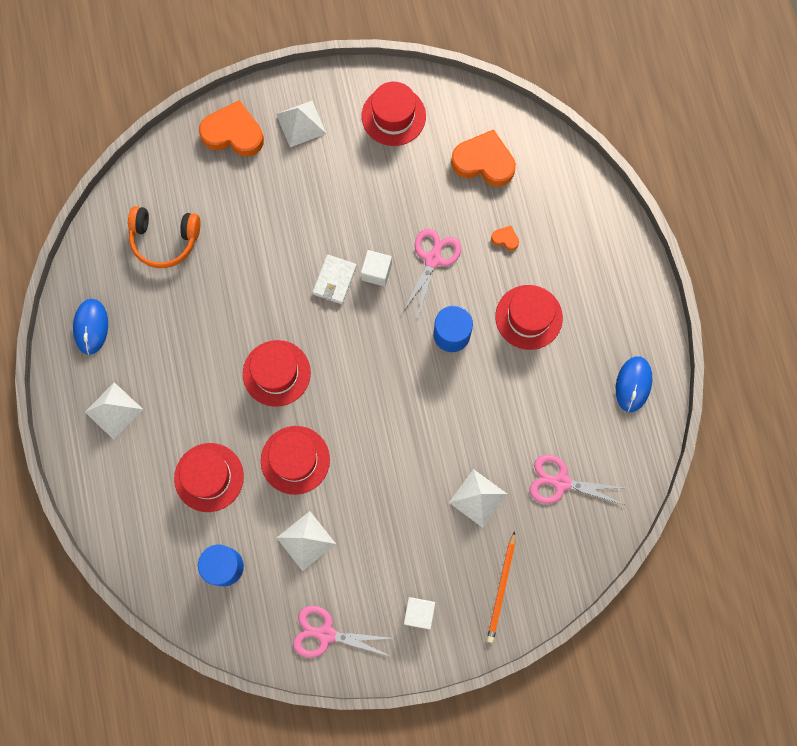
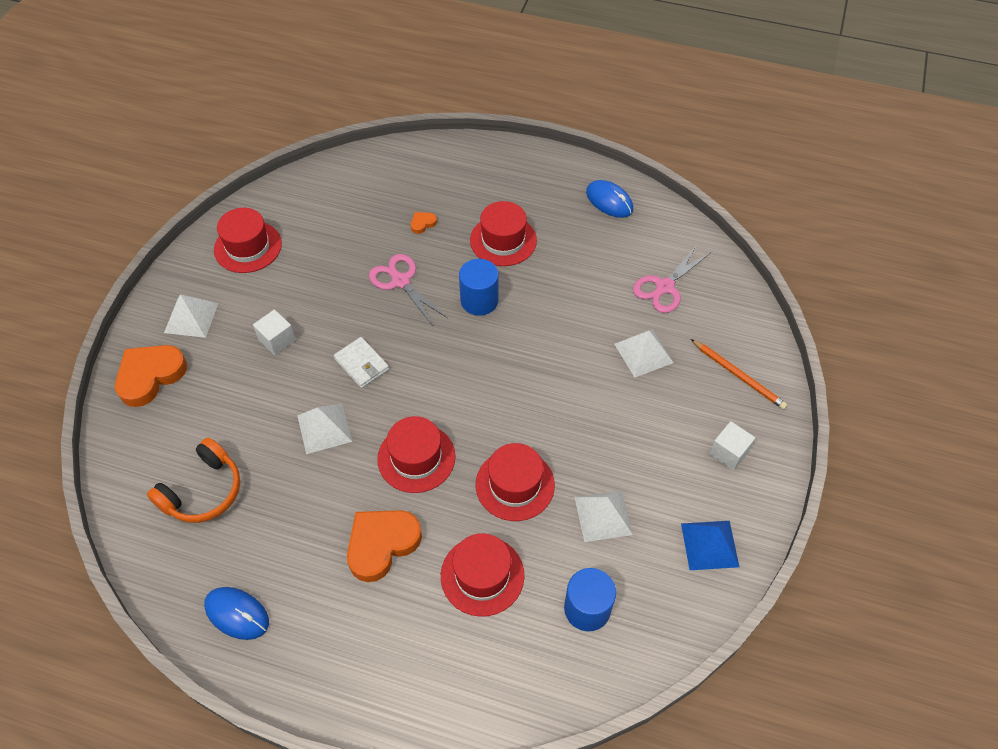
camera: 60 degrees left, 20 degrees down
white pyramid [85,382,143,440] -> white pyramid moved to [297,404,352,454]
pink scissors [293,606,391,658] -> blue pyramid [681,521,739,570]
white cube [361,250,392,287] -> white cube moved to [253,310,296,355]
orange heart [451,129,516,186] -> orange heart moved to [347,510,422,582]

